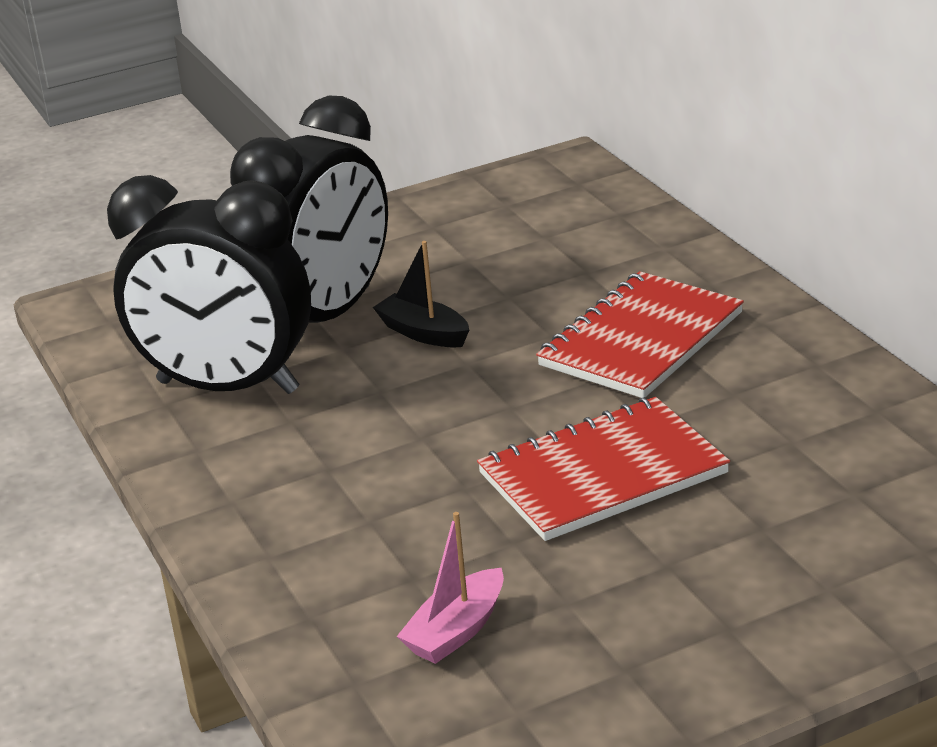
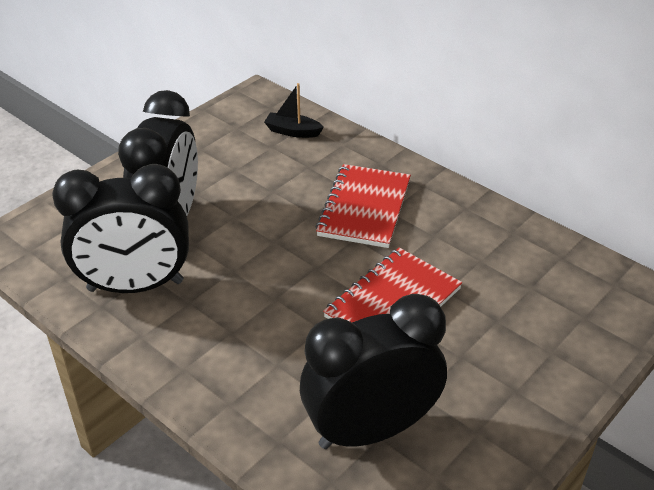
camera: 25 degrees left, 10 degrees up
black boat [373,241,469,347] -> black boat moved to [264,83,324,138]
pink boat [397,512,504,664] -> black clock [300,294,447,449]

